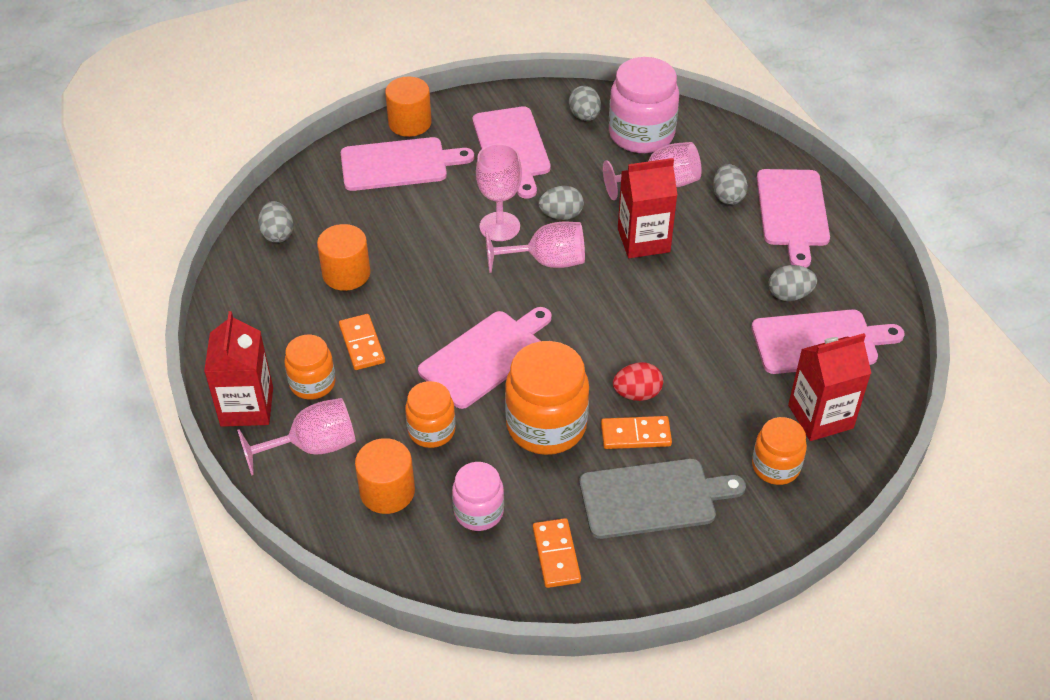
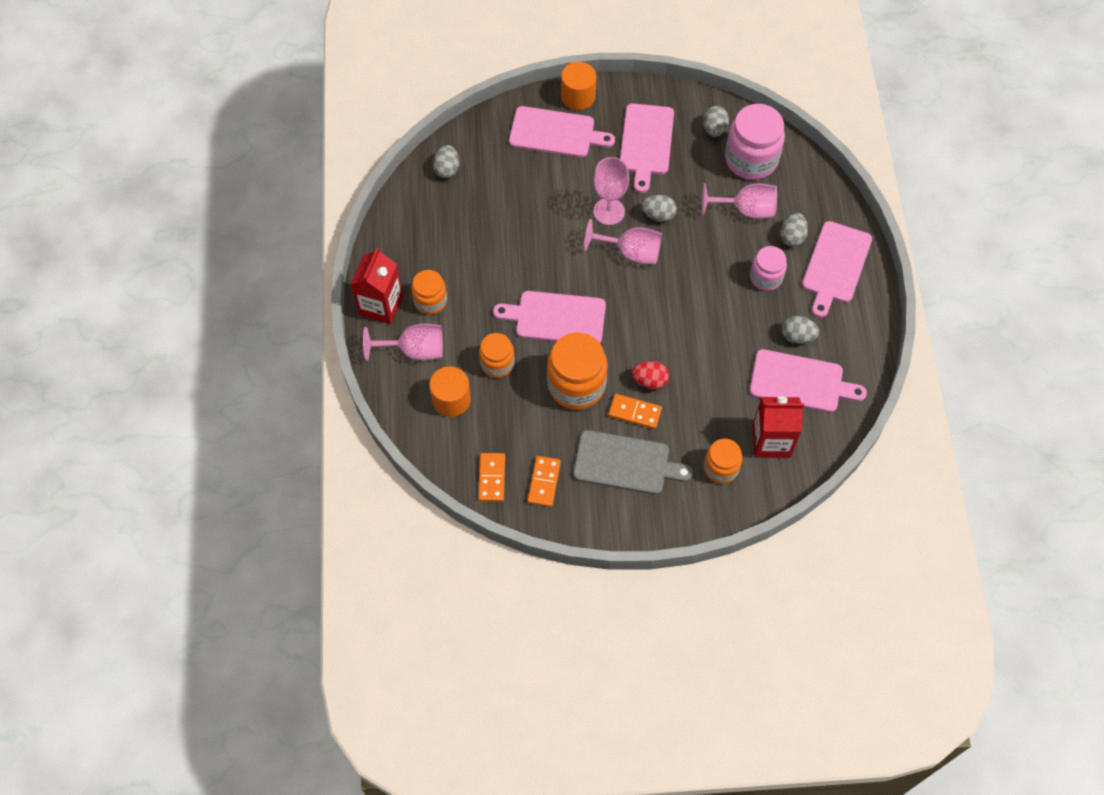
camera: 20 degrees right, 15 degrees up
orange cylinder [317,224,371,291] -> none
orange domino [339,314,385,370] -> orange domino moved to [478,453,505,502]
pink cutting board [418,307,552,409] -> pink cutting board turned 150 degrees counterclockwise [493,291,606,343]
pink jar [452,462,504,531] -> pink jar moved to [750,246,787,291]
red carton [618,158,677,258] -> none

